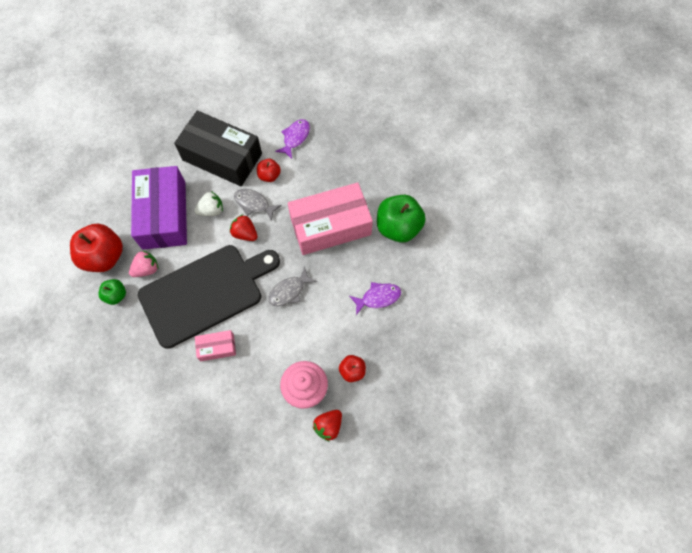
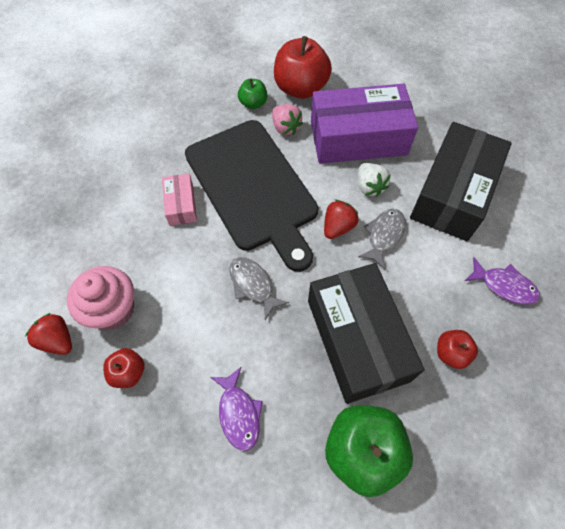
camera: 90 degrees right, 5 degrees down
red apple [257,159,281,182] -> red apple moved to [437,330,478,369]
pink box [288,182,373,255] -> black box [308,263,424,404]

